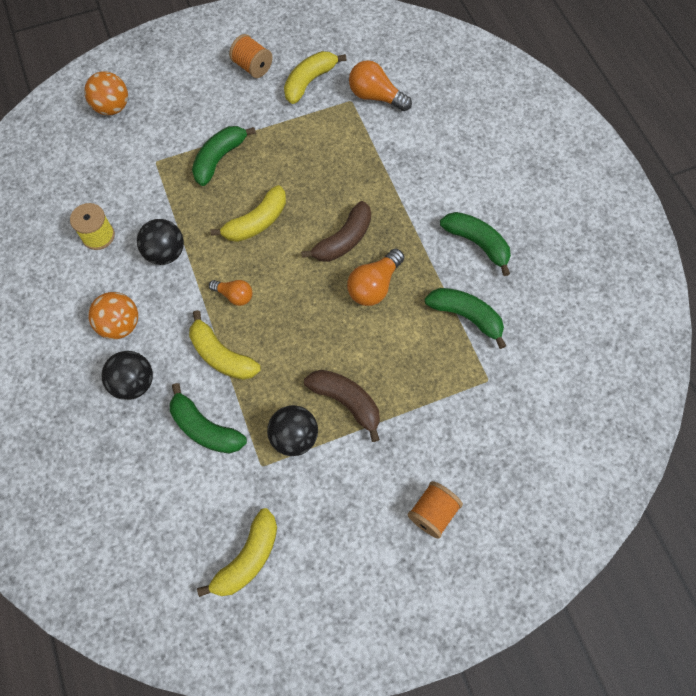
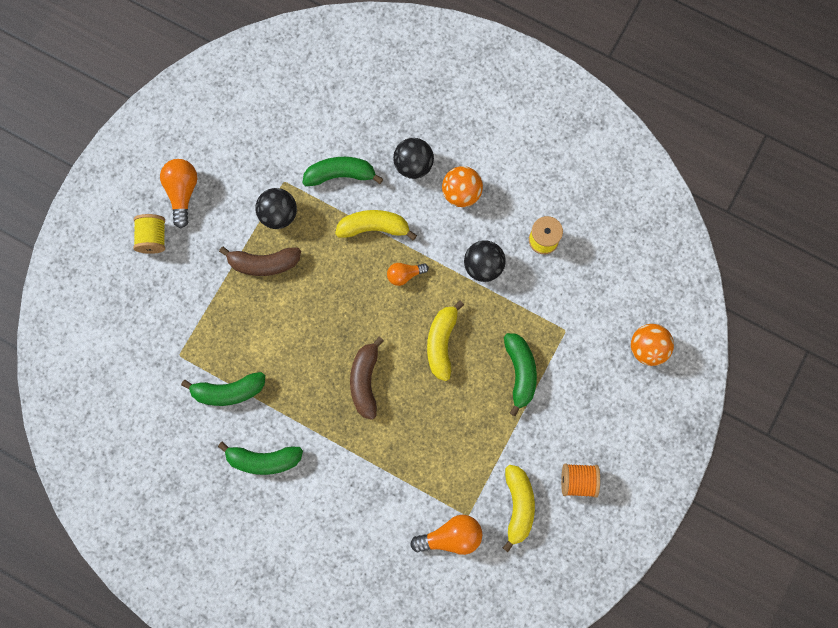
camera: 140 degrees right, 10 degrees up
yellow banana [197,508,277,597] -> none
orange light bulb [347,249,404,306] -> orange light bulb moved to [160,159,197,228]
orange spool [408,481,463,539] -> yellow spool [133,214,165,254]

